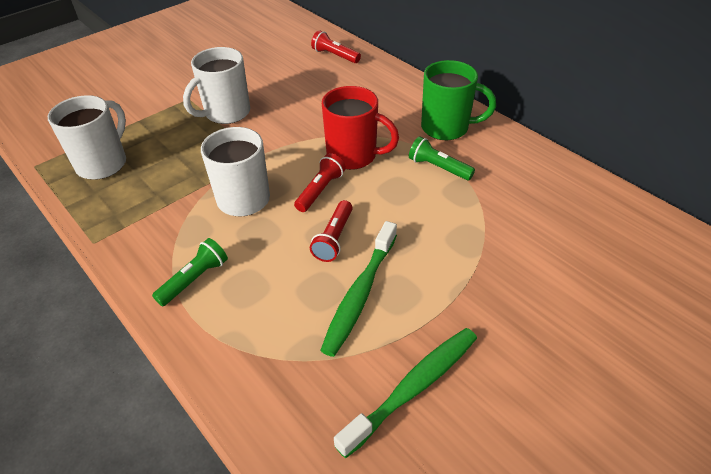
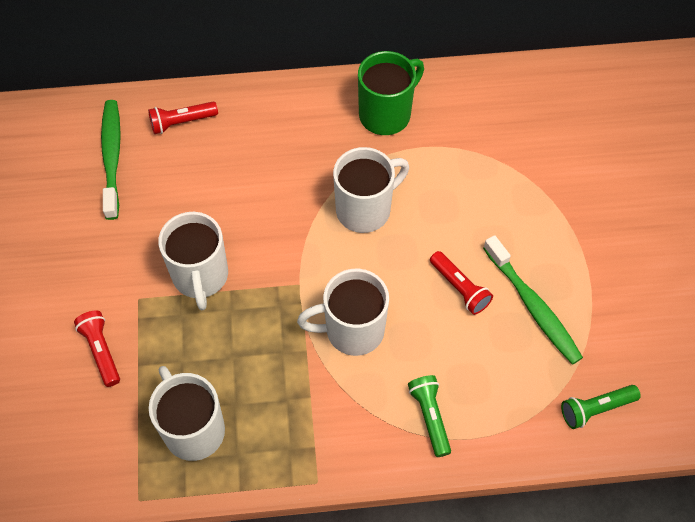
camera: 55 degrees left, 15 degrees up
red flashlight [294,153,346,212] -> red flashlight moved to [74,311,120,387]
red mug [322,86,399,170] -> white mug [333,147,409,233]
green toothbrush [334,328,477,458] -> green toothbrush moved to [101,100,121,220]
green flashlight [409,136,475,180] -> green flashlight moved to [561,385,641,429]

